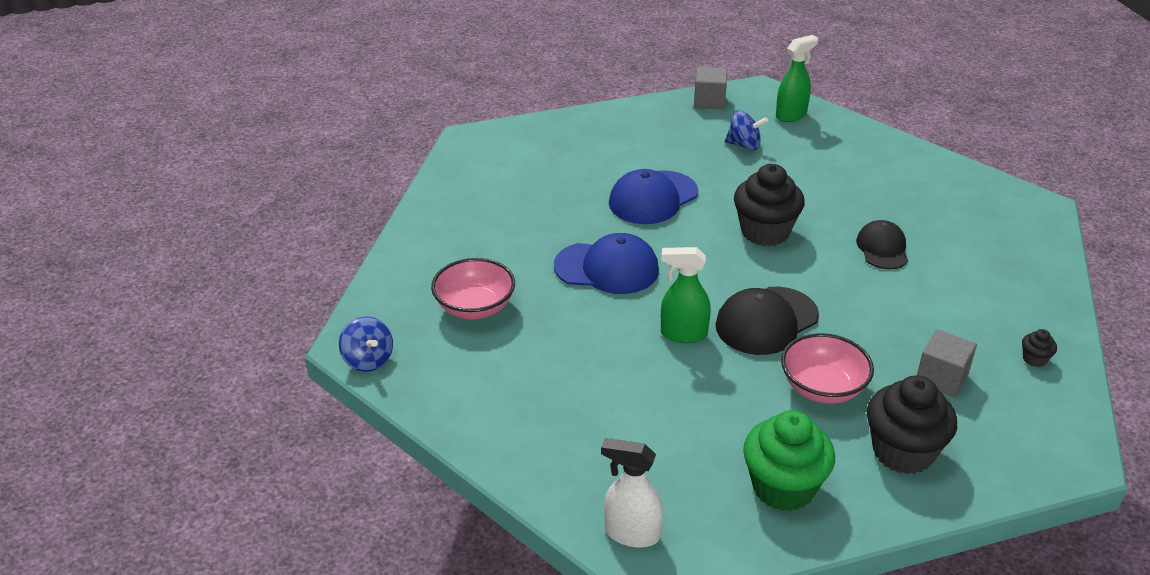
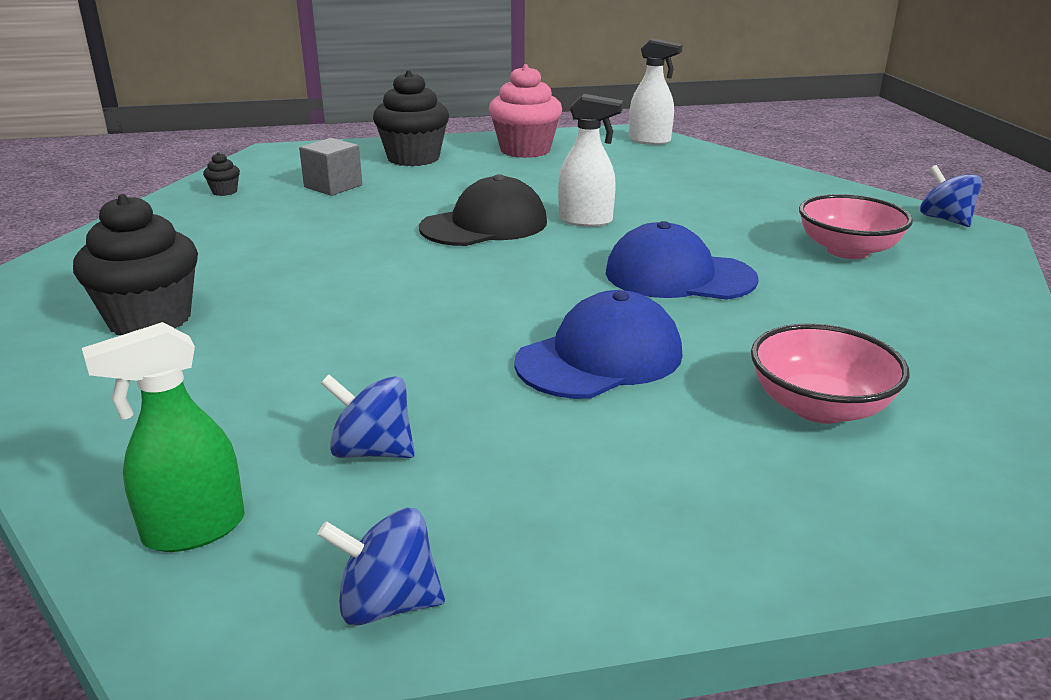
camera: 175 degrees left, 10 degrees down
green spray bottle [661,247,711,343] -> white spray bottle [558,94,623,227]
grey cube [694,67,727,109] -> blue spinning top [317,508,445,626]
black cupcake [734,164,805,246] -> black cupcake moved to [73,194,198,335]
green cupcake [743,410,835,511] -> pink cupcake [489,64,562,158]
pink bowl [781,333,874,404] -> pink bowl moved to [751,324,909,424]
black cap [856,220,908,269] -> none

